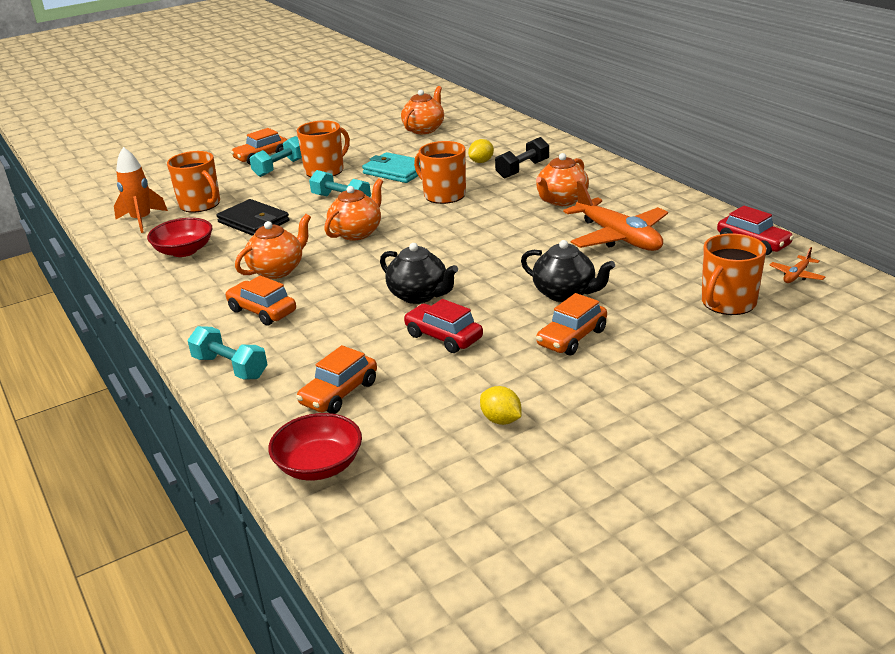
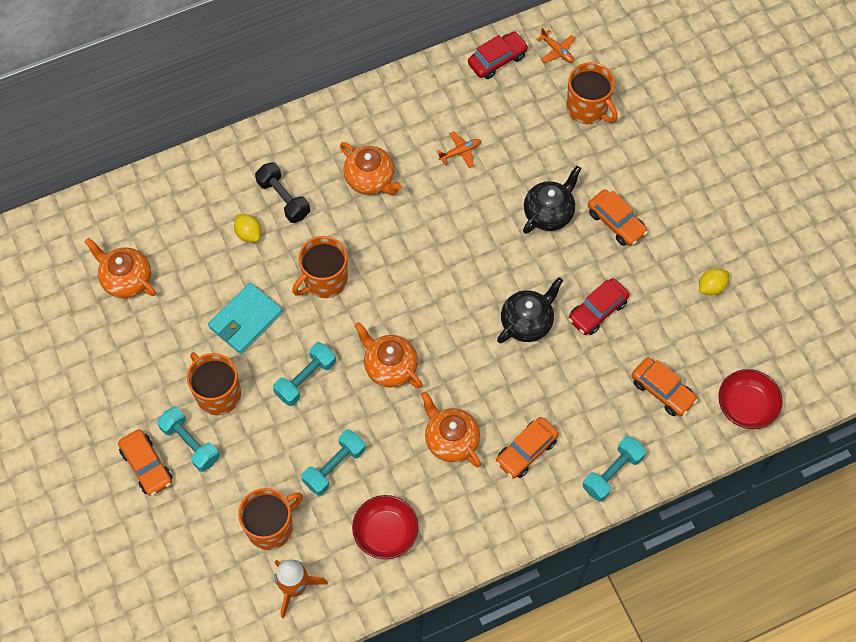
camera: 85 degrees left, 35 degrees up
black wallet [217,199,289,236] -> turquoise dumbbell [301,429,366,496]
orange plane [563,181,668,251] -> orange plane [437,131,481,168], size x0.43

